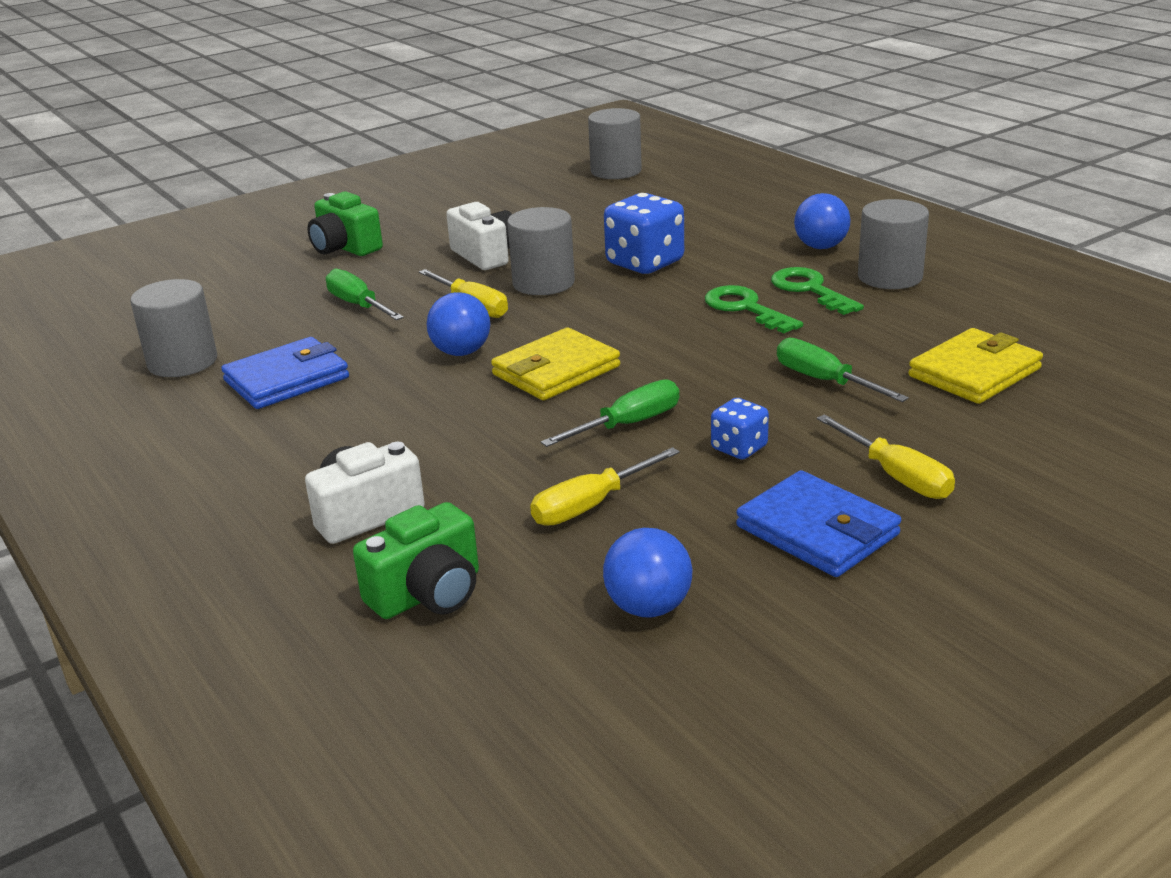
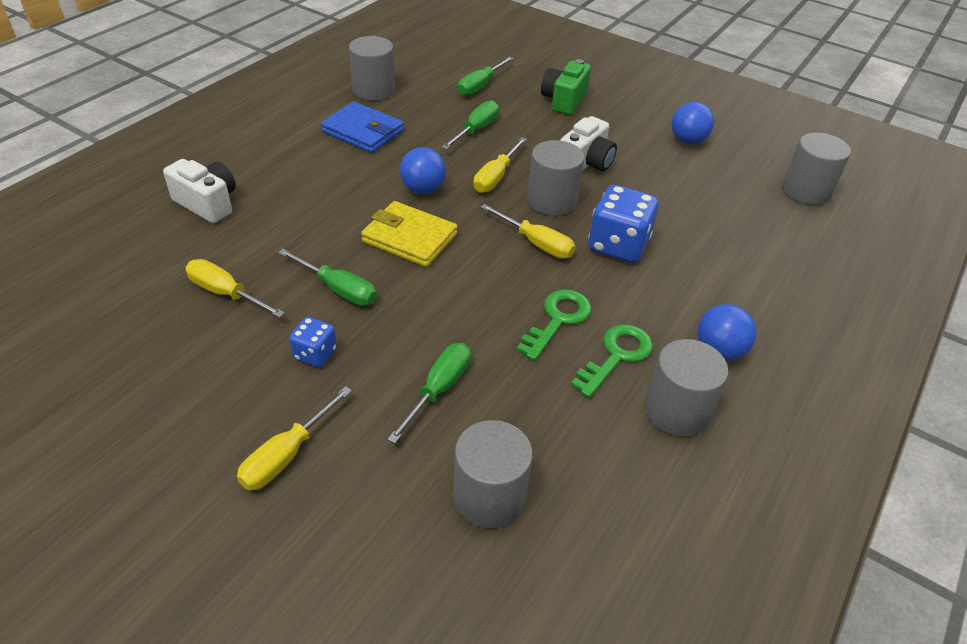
camera: 65 degrees right, 15 degrees up
green camera [353,502,479,619] -> none
blue ball [603,528,692,618] -> blue ball moved to [672,102,714,144]
blue wallet [736,470,901,577] -> none
yellow wallet [908,328,1043,404] -> grey cylinder [453,420,533,528]
none -> green screwdriver [458,56,513,96]
none -> yellow screwdriver [480,204,575,259]

